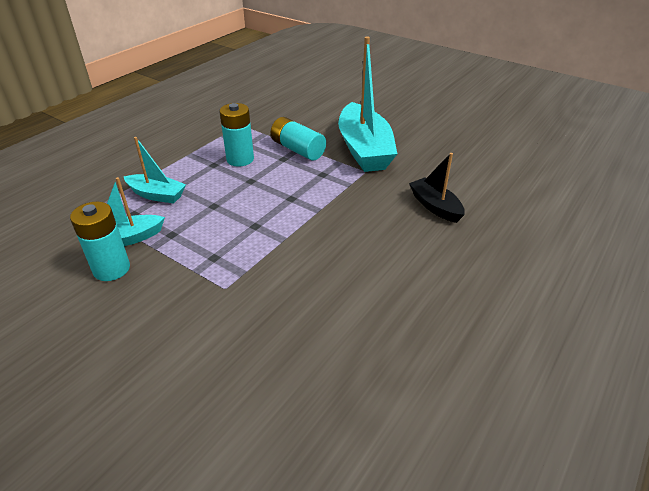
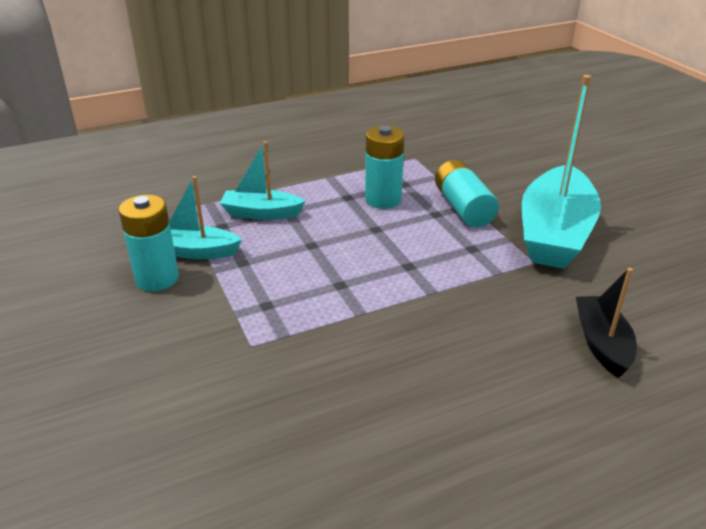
camera: 30 degrees right, 5 degrees down
turquoise boat [124,137,186,203] -> turquoise boat turned 135 degrees clockwise [220,141,305,220]

